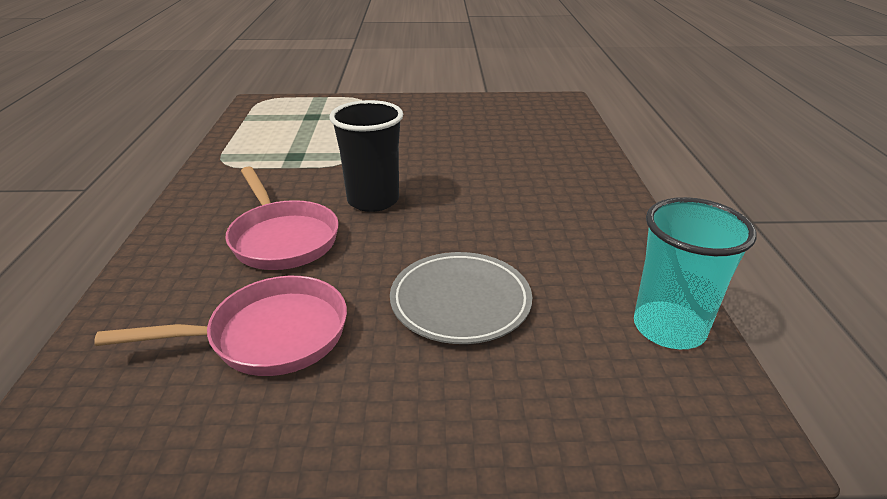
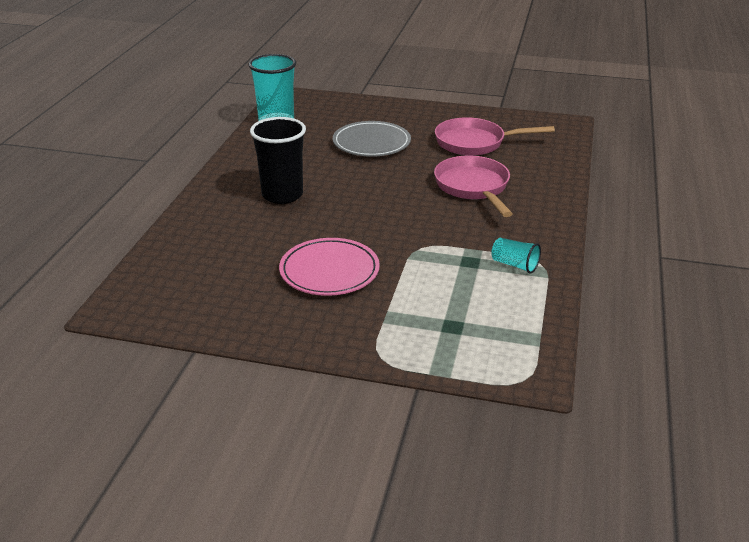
camera: 165 degrees left, 0 degrees up
black cup [329,100,403,212] -> black cup moved to [250,117,306,204]
none -> pink plate [279,238,380,296]
none -> turquoise cup [491,238,541,274]

